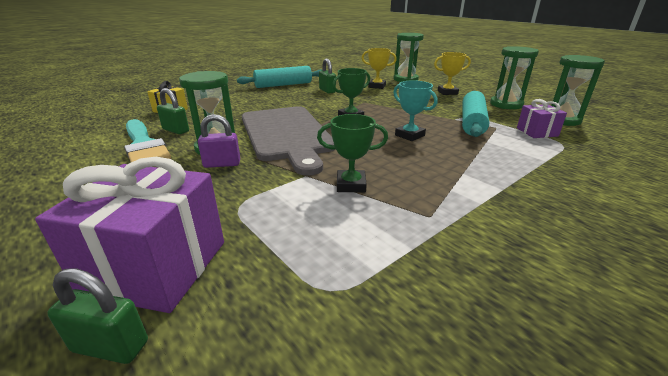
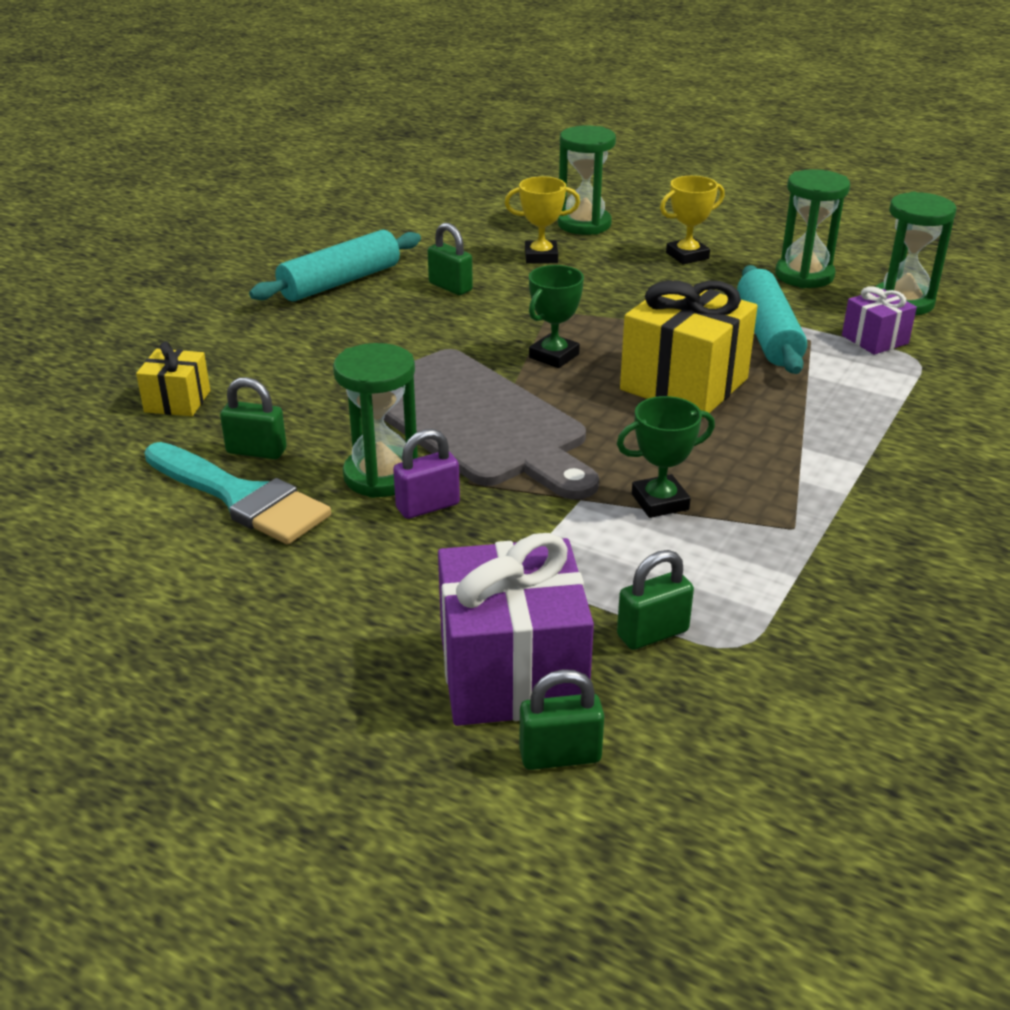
camera: 20 degrees left, 5 degrees up
turquoise trophy [393,80,437,141] -> yellow gift [620,280,757,418]
none -> green padlock [617,550,694,650]

